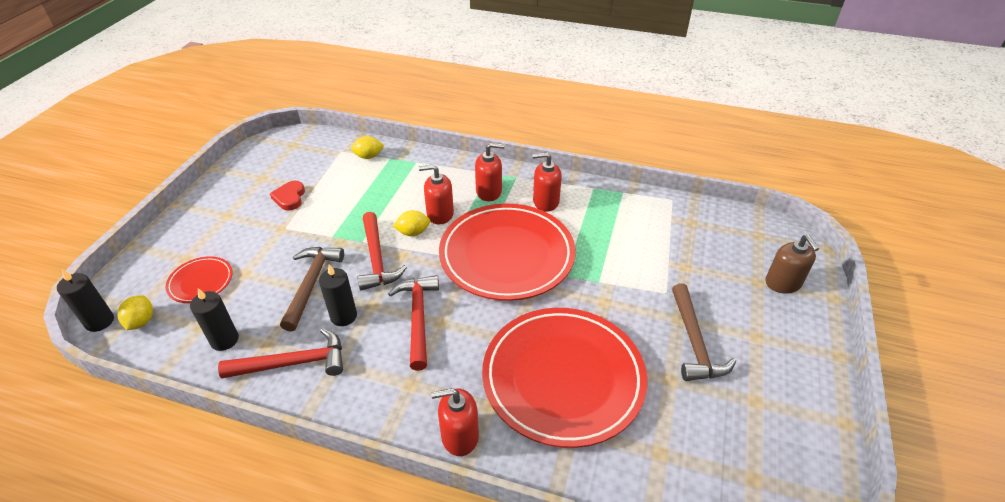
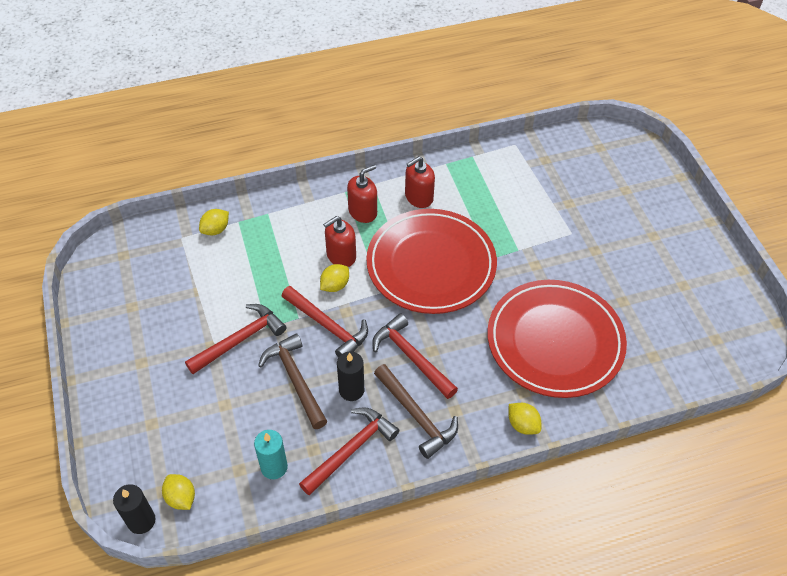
camera: 35 degrees left, 10 degrees up
red plate [166,256,233,303] -> none
black candle [190,288,239,351] -> turquoise candle [254,430,288,479]
red heart [270,181,305,211] -> none
red soap dispenser [431,388,479,456] -> yellow lemon [509,403,541,435]
brown hammer [672,283,736,381] -> brown hammer moved to [374,364,458,459]
brown soap dispenser [765,235,819,294] -> none
none -> red hammer [185,304,286,374]

